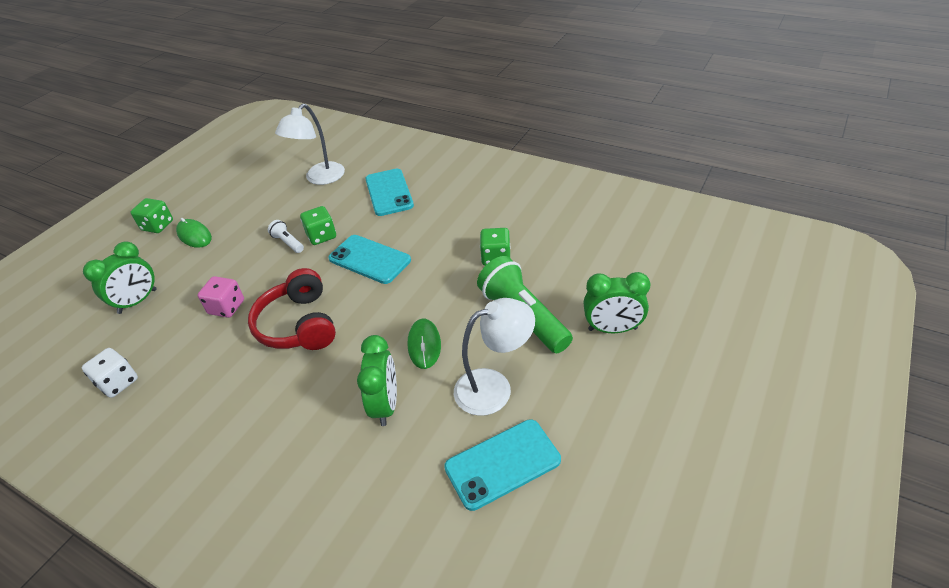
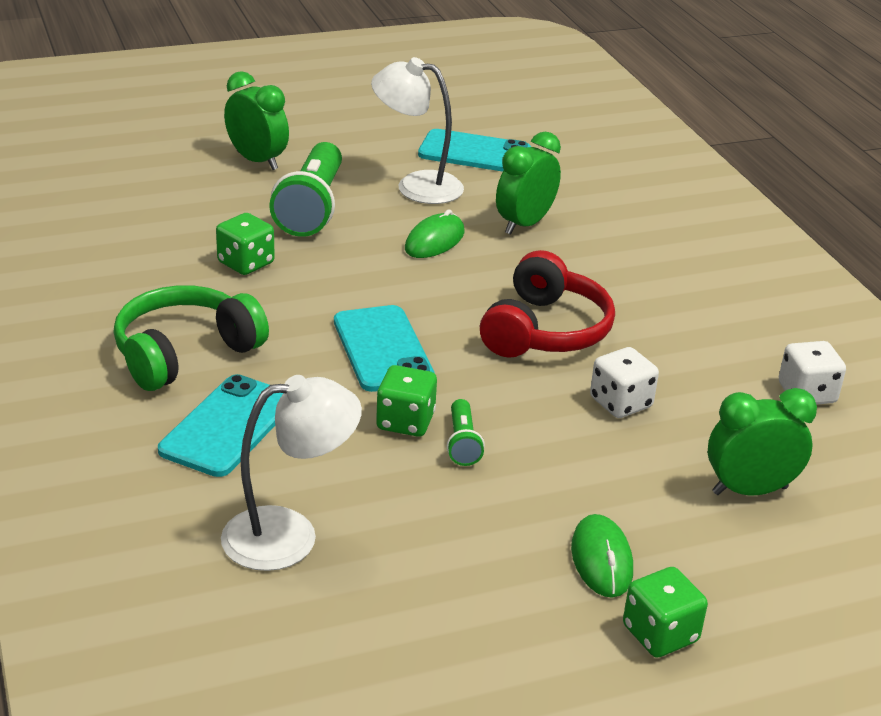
camera: 145 degrees left, 10 degrees down
pink dice [198,276,244,318] -> white dice [590,347,659,418]
white flashlight [268,220,304,253] -> green flashlight [447,399,485,466]
none -> green headphones [113,285,269,391]

